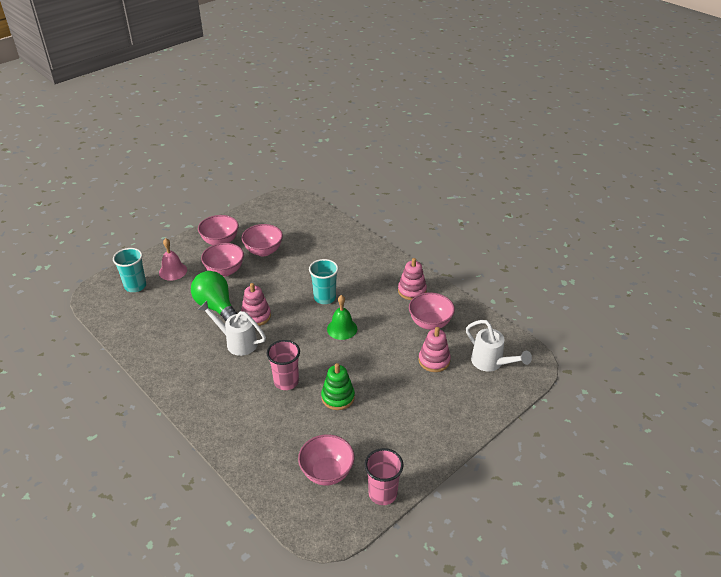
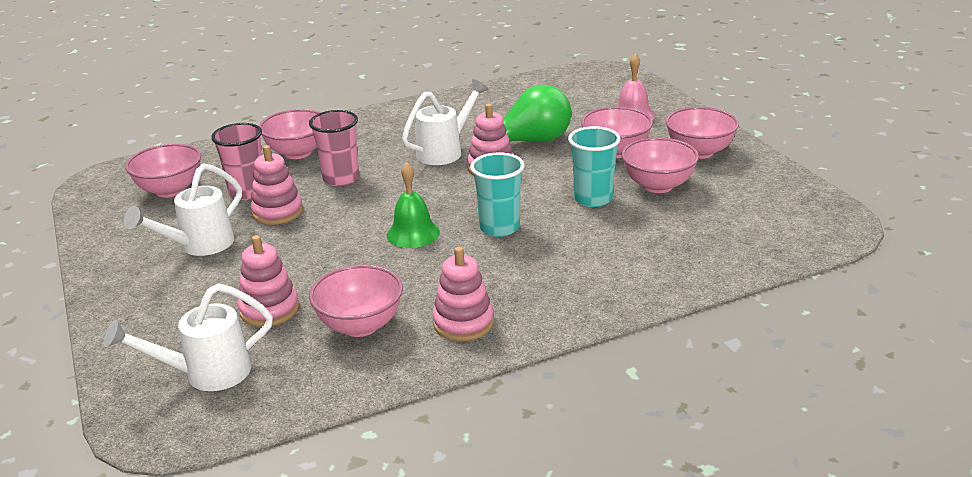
camera: 110 degrees right, 10 degrees down
turquoise cup [113,248,146,292] -> turquoise cup moved to [568,126,621,207]
green stacking toy [321,363,355,410] -> pink stacking toy [251,145,303,225]
pink cup [365,448,404,505] -> pink cup moved to [211,123,262,200]
none -> white watering can [124,163,242,256]
none -> pink bowl [259,109,321,159]

